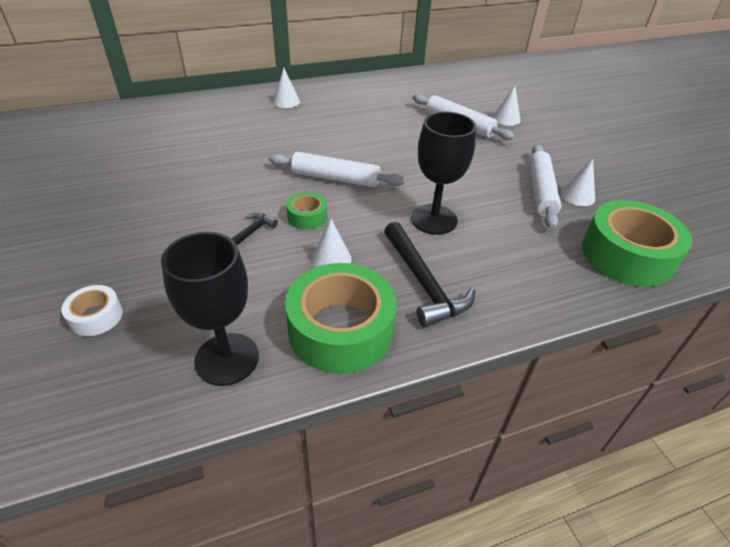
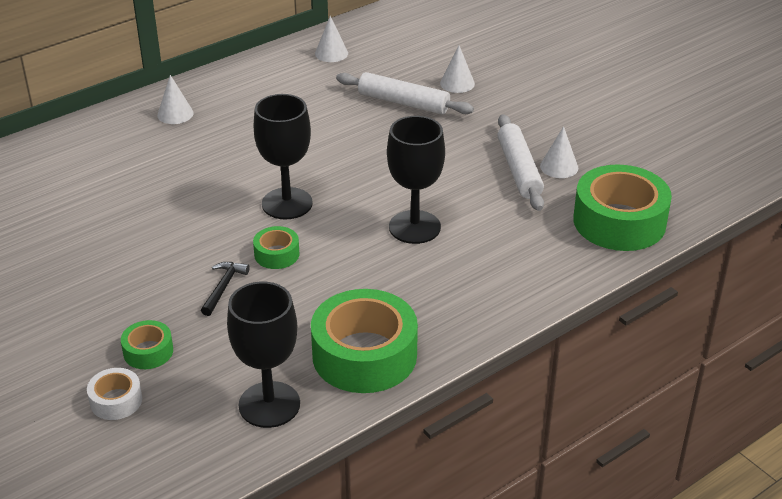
camera: 15 degrees left, 5 degrees down
white rolling pin [269,152,405,188] -> black goblet [254,94,313,219]
white cone [311,219,352,268] -> white cone moved to [315,16,348,62]
black hammer [384,222,475,327] -> none
none -> green tape [121,320,173,369]

